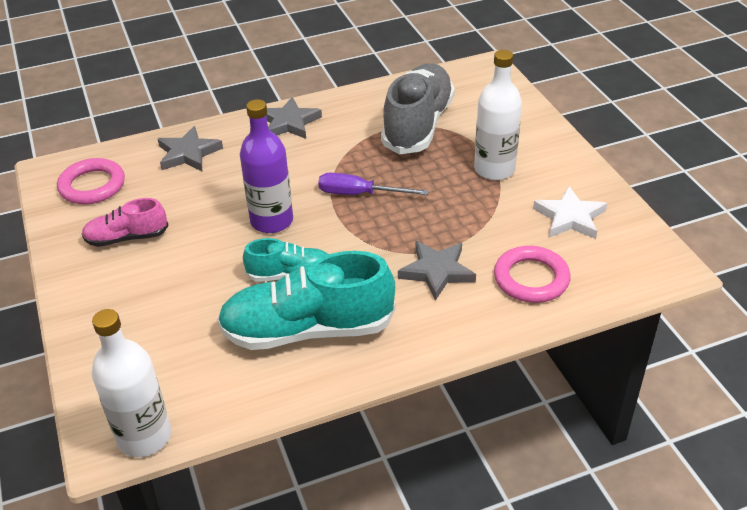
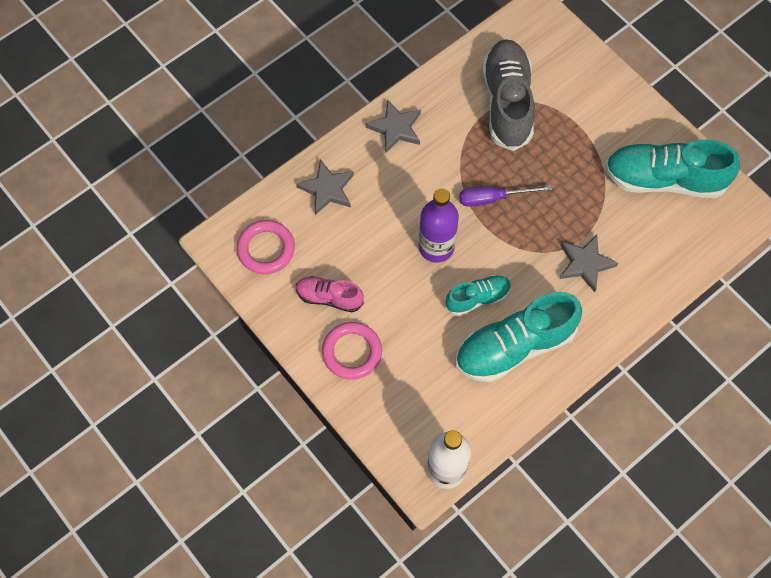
camera: 20 degrees left, 25 degrees up
pink shoe [82,198,169,247] -> pink shoe turned 45 degrees clockwise [296,276,364,312]
white bottle [474,50,522,180] -> none
pink ring [494,246,571,303] -> pink ring moved to [322,322,382,380]
white star [533,186,607,239] -> turquoise shoe [605,140,740,198]

